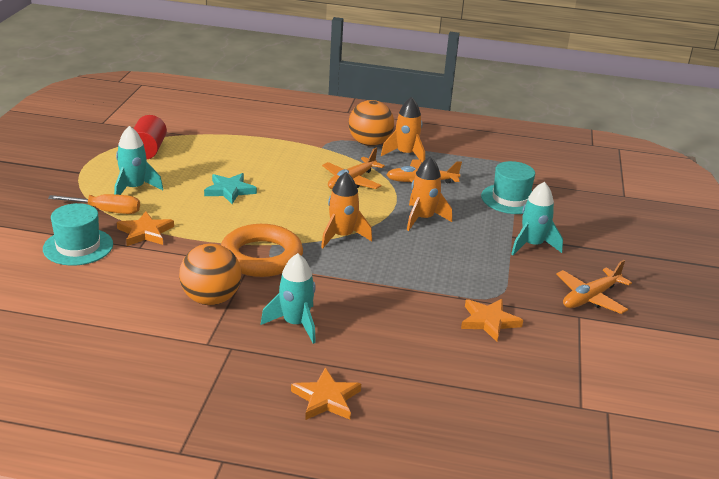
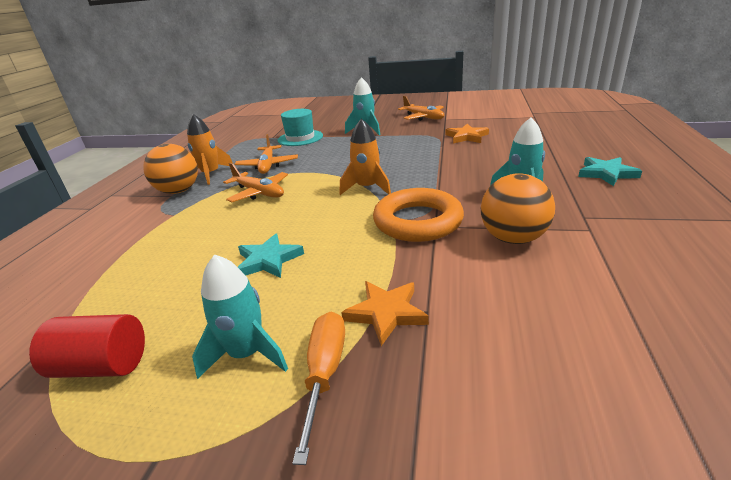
camera: 85 degrees left, 0 degrees up
turquoise hat [43,203,113,266] -> none
orange star [291,367,361,420] -> turquoise star [578,157,642,186]
orange rocket [407,156,452,231] -> none

